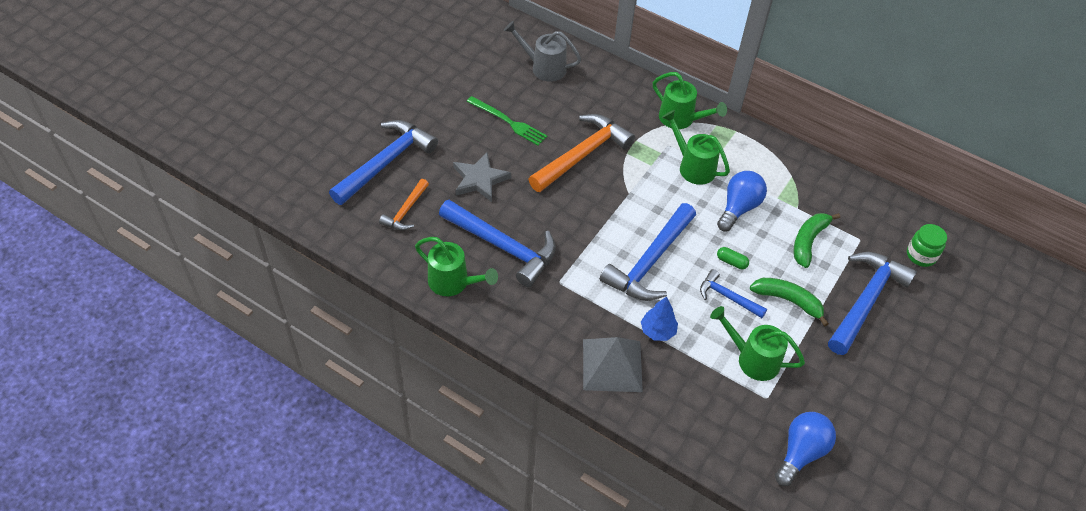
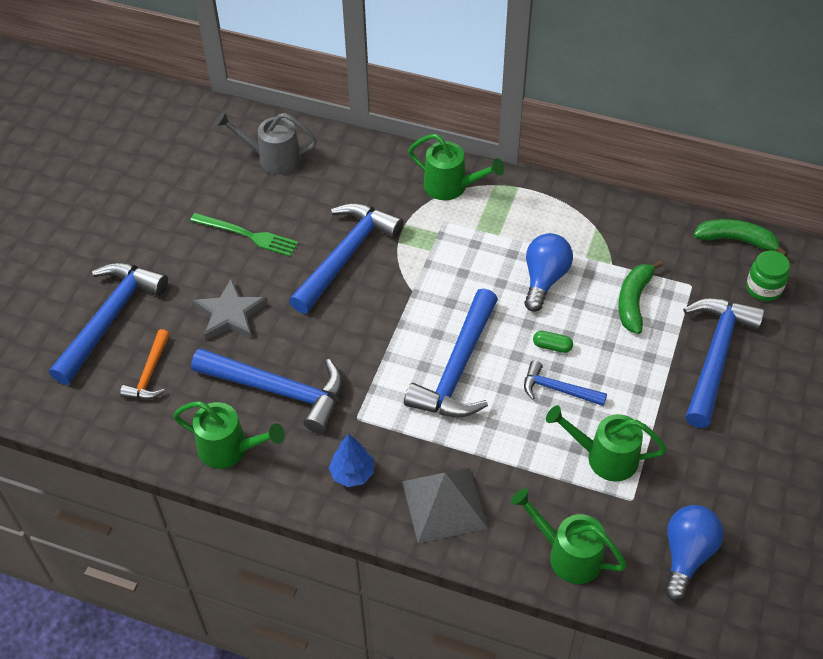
camera: 10 degrees left, 0 degrees up
orange hammer [529,114,635,192] -> blue hammer [289,203,403,314]
blue tree [641,296,678,341] -> blue tree moved to [329,434,374,487]
green watering can [662,110,730,185] -> green watering can moved to [511,488,627,584]
green banana [750,278,829,327] -> green banana moved to [694,219,788,256]

